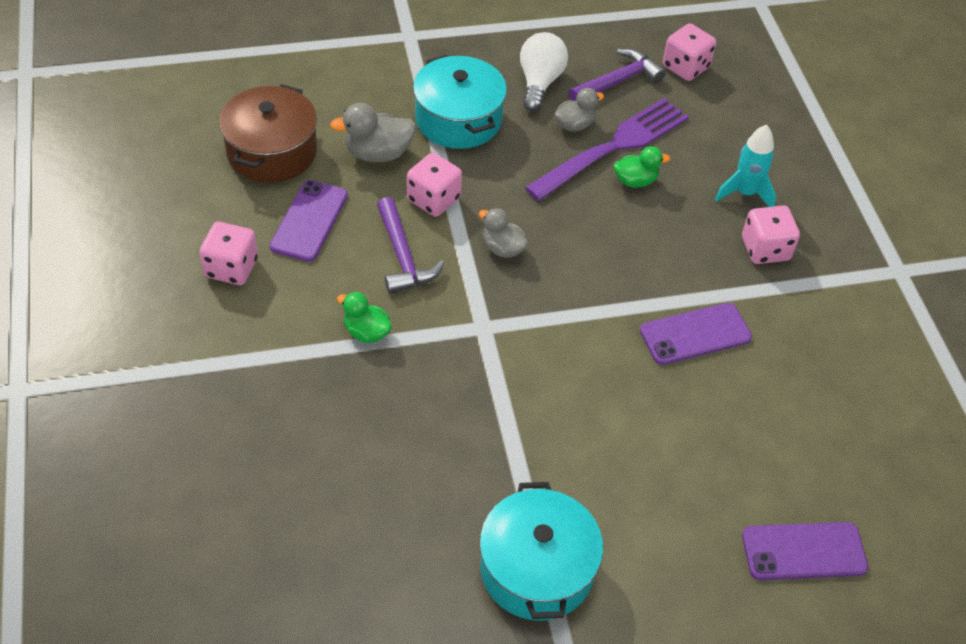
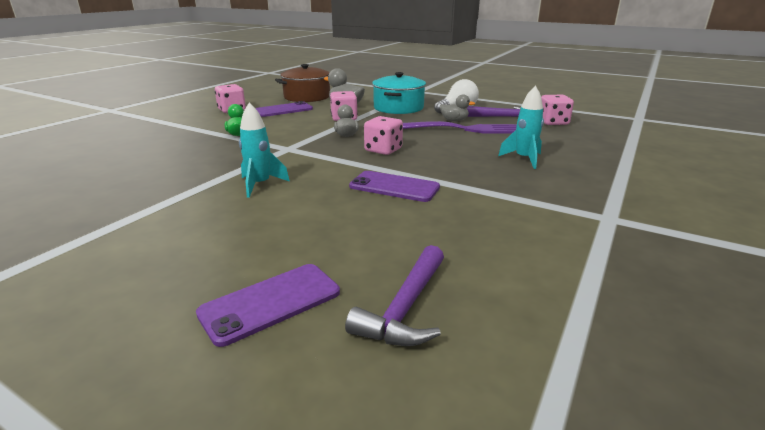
camera: 45 degrees right, 25 degrees down
purple hammer [377,197,445,294] -> purple hammer moved to [345,245,444,346]
turquoise pot [479,482,603,621] -> none
green duck [614,146,670,187] -> none
pink dice [742,205,800,264] -> pink dice moved to [364,116,403,155]
purple phone [742,522,868,580] -> purple phone turned 75 degrees counterclockwise [196,264,340,347]
none -> turquoise rocket [239,102,290,198]

